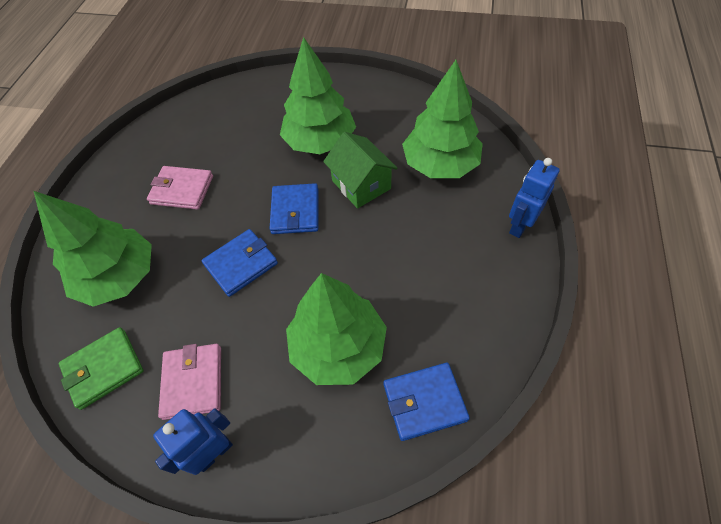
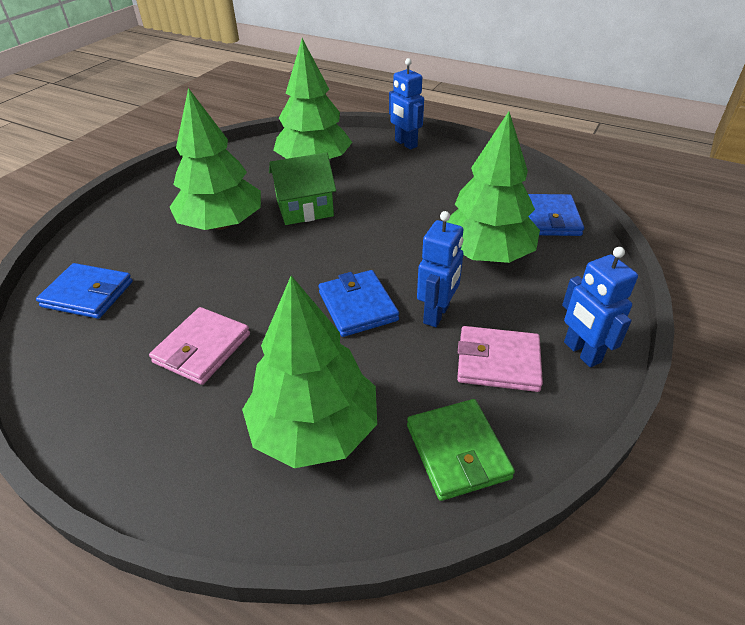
camera: 75 degrees left, 15 degrees down
blue wallet [269,183,318,234] -> blue wallet moved to [36,263,133,319]
none -> blue robot [417,211,463,327]

